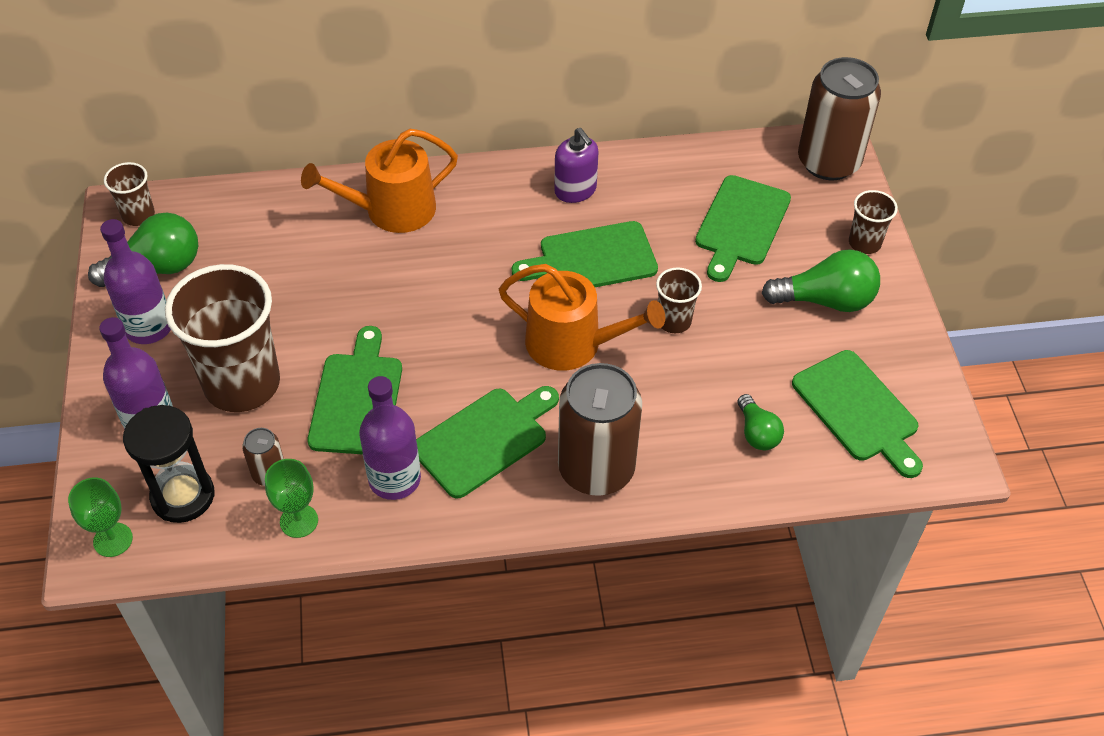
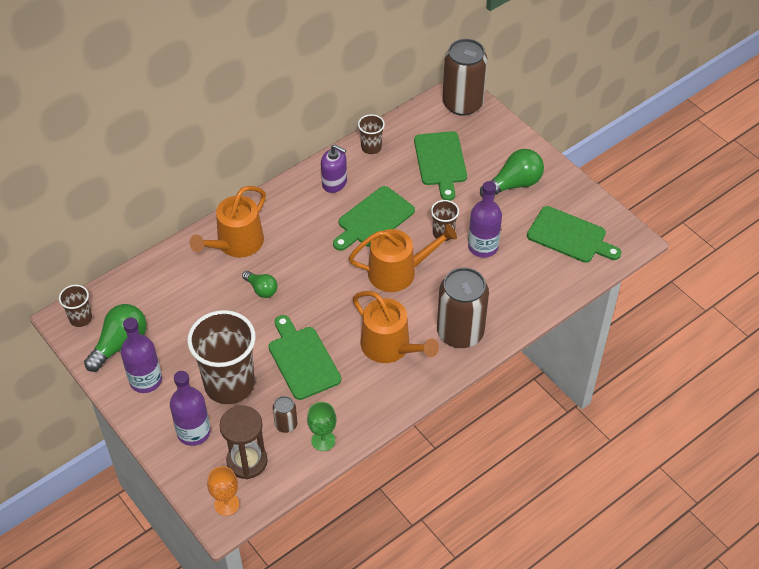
camera: 30 degrees left, 0 degrees up
green goblet [68,478,133,557] -> orange goblet [207,466,239,516]
black hourglass [123,405,215,523] -> brown hourglass [220,405,268,479]
purple bottle [359,376,421,500] -> purple bottle moved to [468,181,502,258]
green cutting board [416,386,559,499] -> orange watering can [353,291,439,363]
green light bulb [738,394,784,450] -> green light bulb moved to [242,271,277,298]
brown cup [849,190,898,254] -> brown cup moved to [358,114,385,154]

